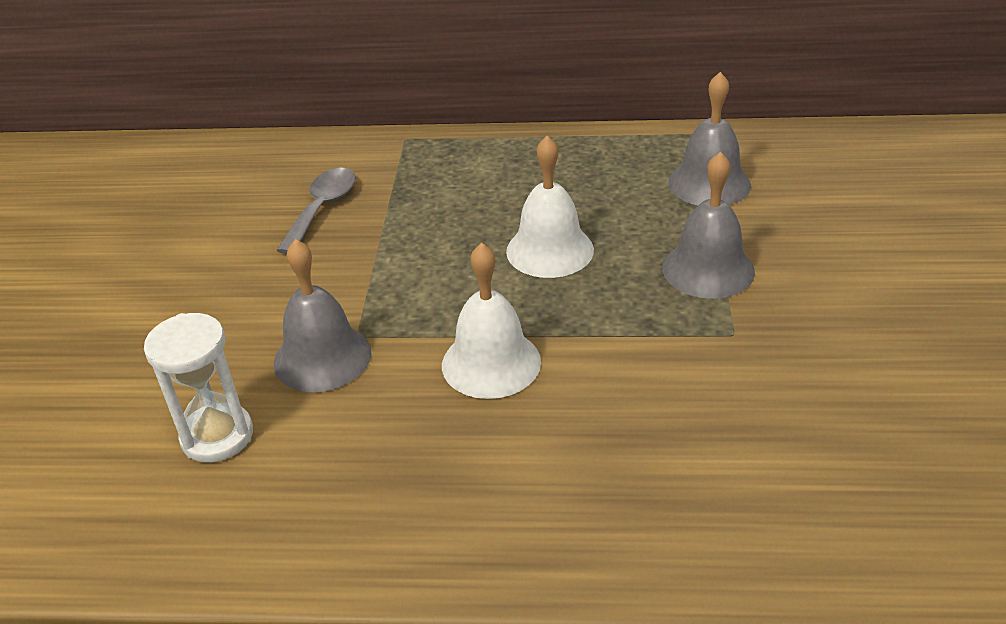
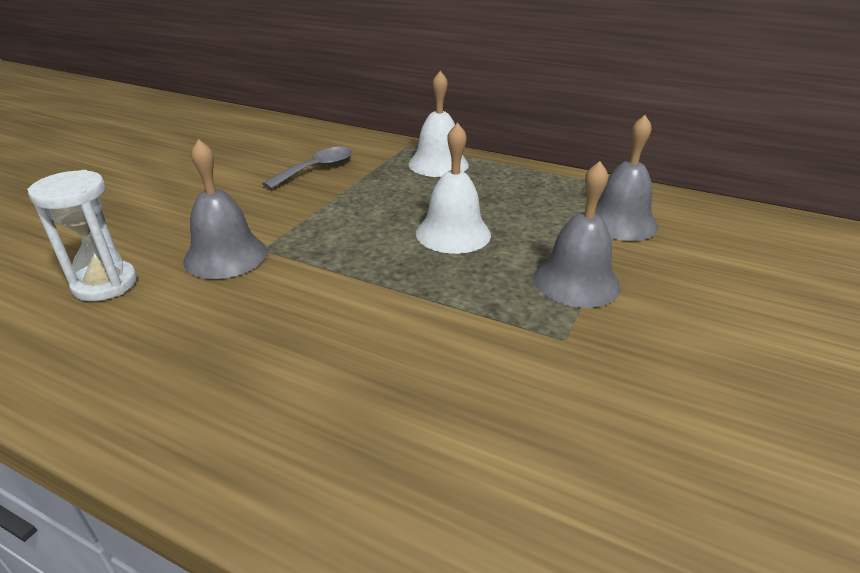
camera: 20 degrees right, 5 degrees down
white bell [442,243,541,399] -> white bell moved to [408,71,469,177]

